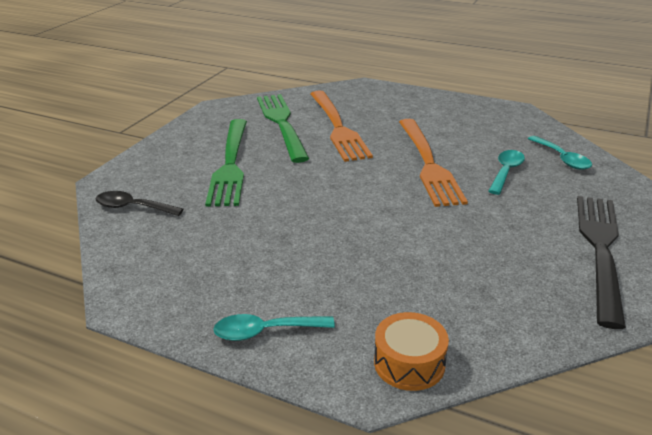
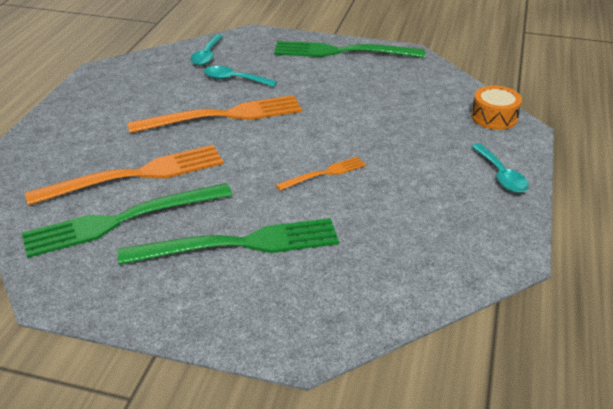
camera: 100 degrees left, 5 degrees up
black spoon [96,191,183,216] -> none
turquoise spoon [528,136,592,170] -> turquoise spoon turned 135 degrees clockwise [190,34,223,66]
black fork [577,196,626,329] -> green fork [274,41,425,58]
none -> orange fork [276,156,366,191]

